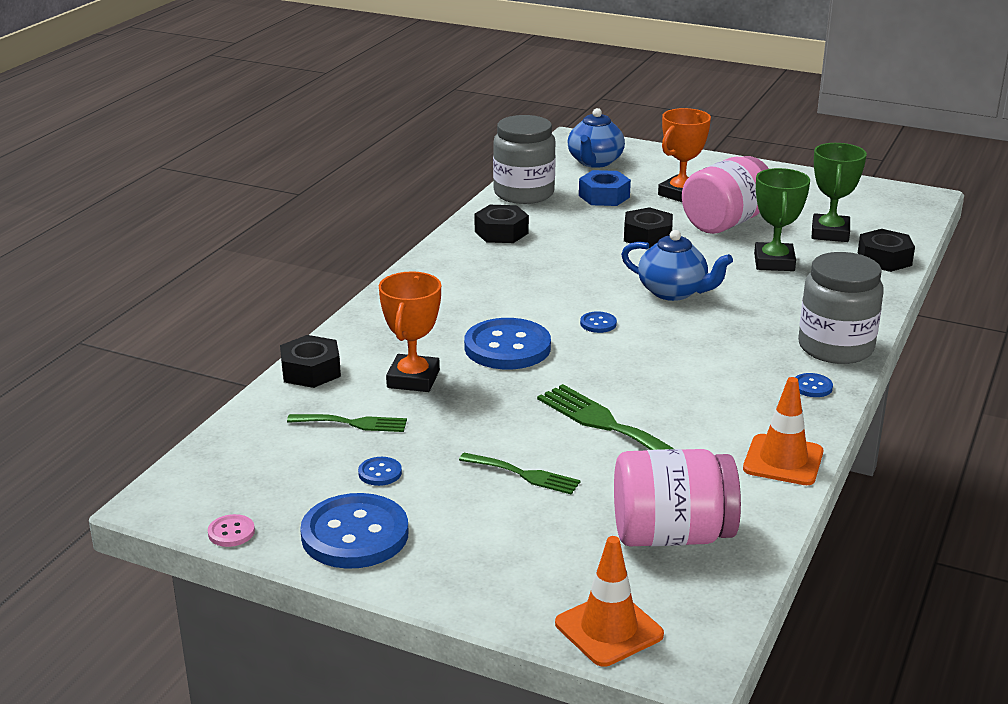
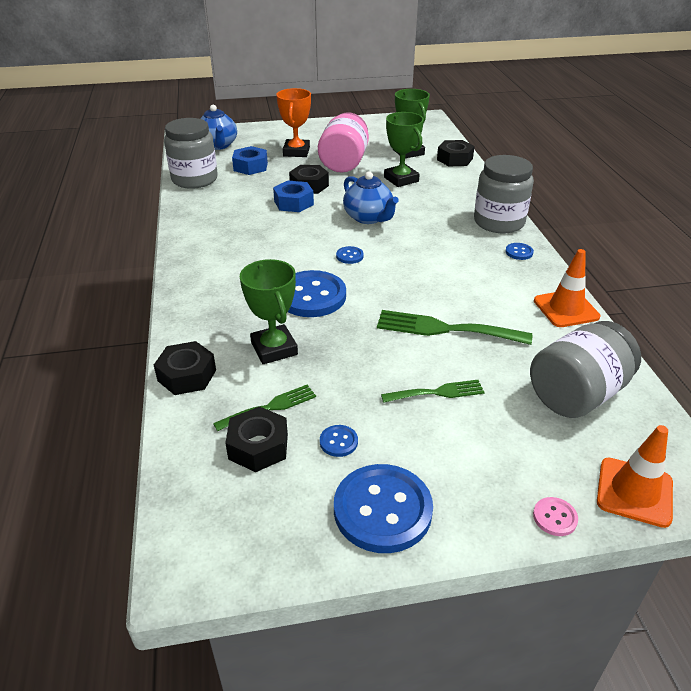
camera: 35 degrees left, 10 degrees up
pink button [208,514,255,547] -> pink button moved to [533,497,578,536]
orange trophy [379,271,441,392] -> green trophy [240,259,298,364]
black nut [475,205,529,243] -> black nut moved to [225,406,288,472]
pink jar [614,449,741,546] -> grey jar [530,321,641,418]
blue teapot [621,230,733,301] -> blue teapot turned 60 degrees clockwise [343,171,399,224]
none -> blue nut [273,181,314,212]

